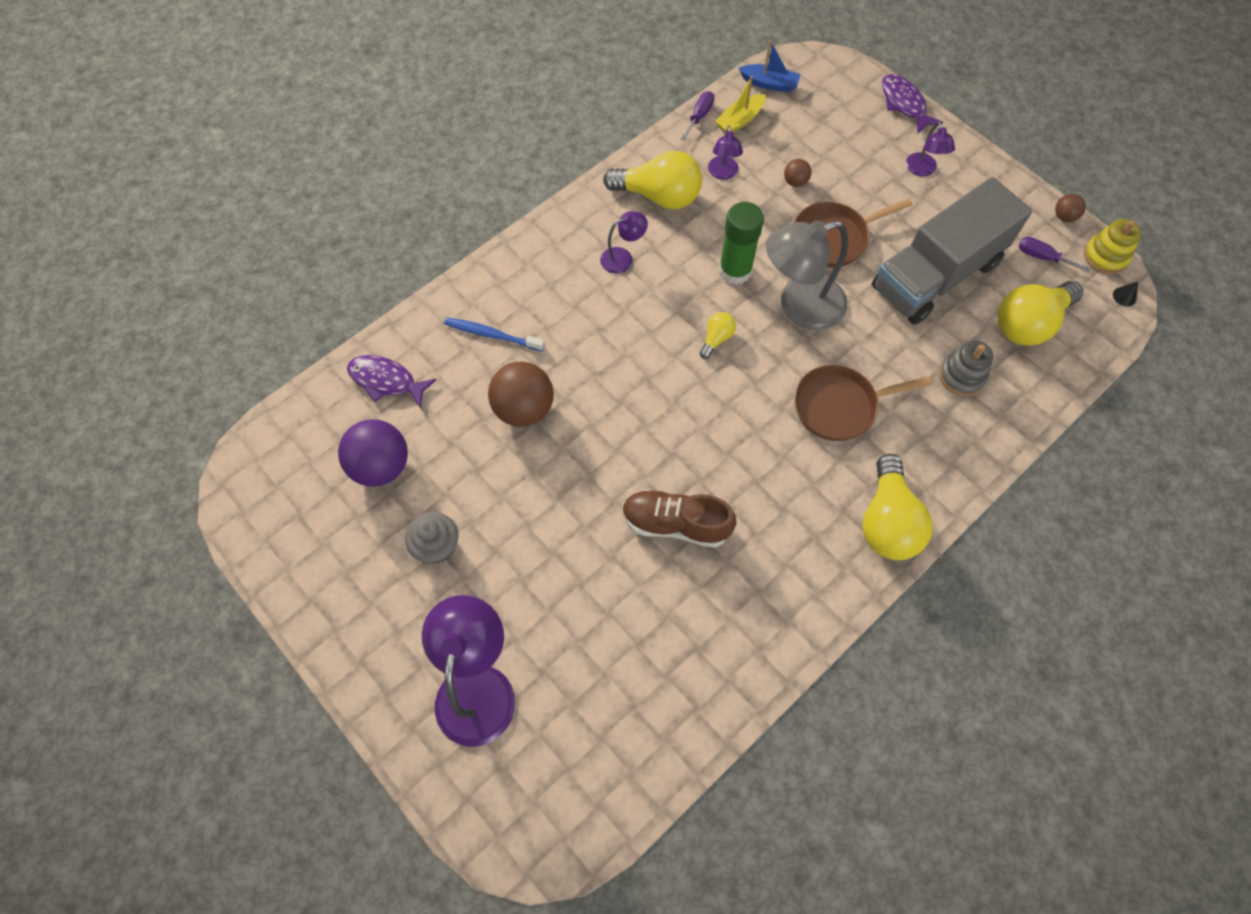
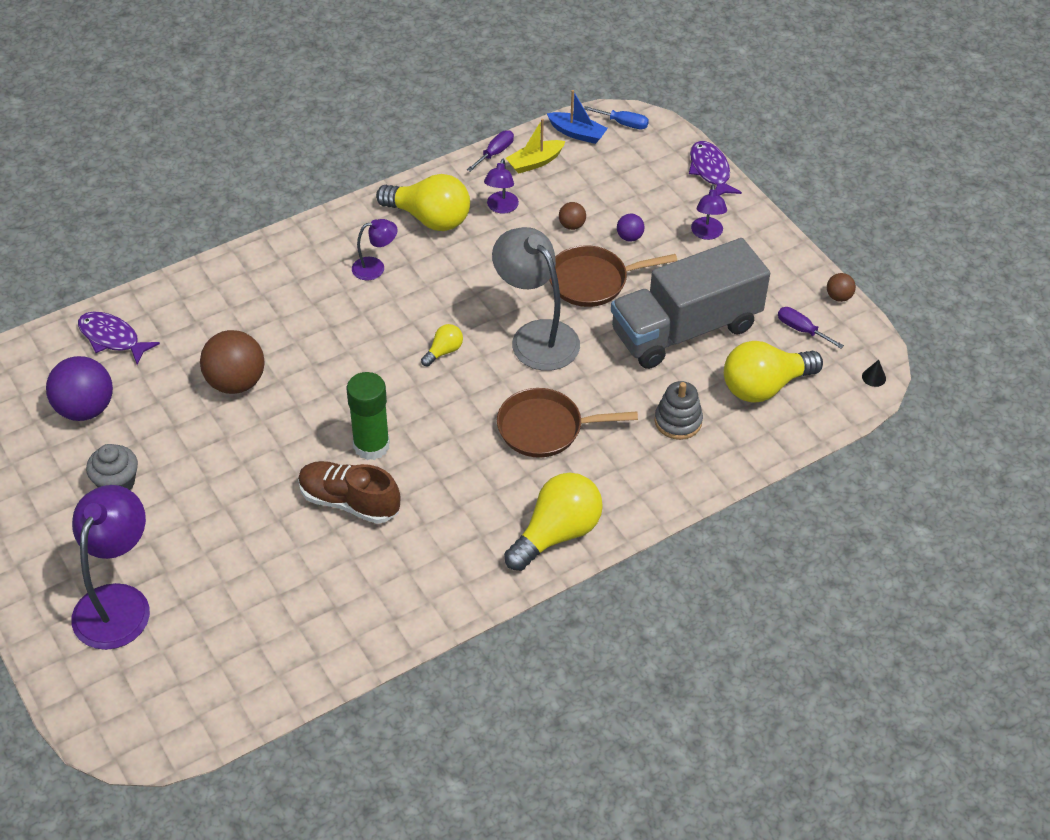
camera: 10 degrees right, 15 degrees down
blue toothbrush [444,317,545,351] -> none
green glue stick [719,202,764,285] -> green glue stick moved to [347,372,390,460]
grey lamp [766,220,848,330] -> grey lamp turned 60 degrees clockwise [492,227,580,371]
yellow light bulb [862,454,933,560] -> yellow light bulb turned 150 degrees counterclockwise [504,473,603,571]
yellow stacking toy [1084,219,1141,274] -> none
none -> blue screwdriver [584,106,649,129]
none -> purple ball [617,214,645,241]

